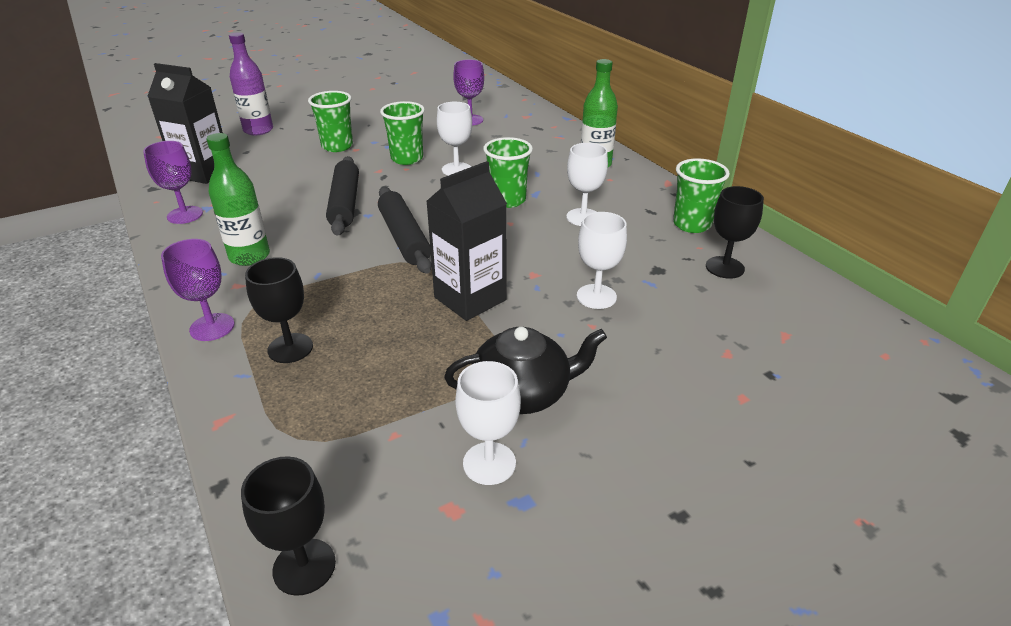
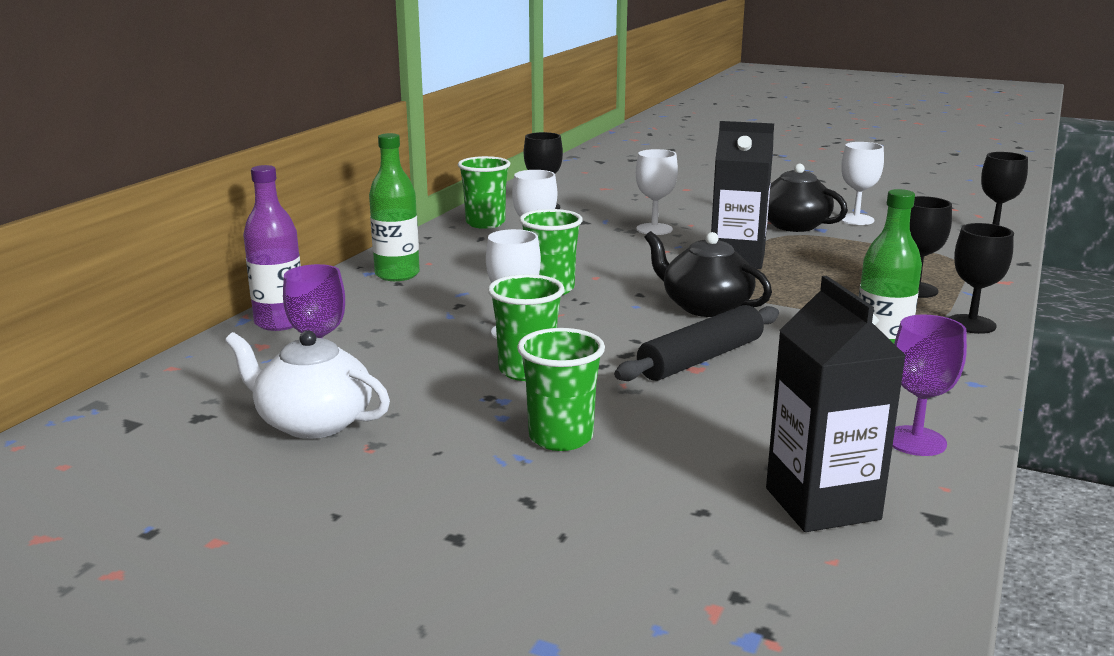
camera: 125 degrees left, 15 degrees down
purple goblet [161,239,234,341] -> black goblet [949,223,1014,334]
purple bottle [229,32,273,135] -> purple bottle moved to [243,165,301,331]
black rolling pin [378,187,432,274] -> black teapot [644,231,772,317]
none -> white teapot [225,330,390,439]

